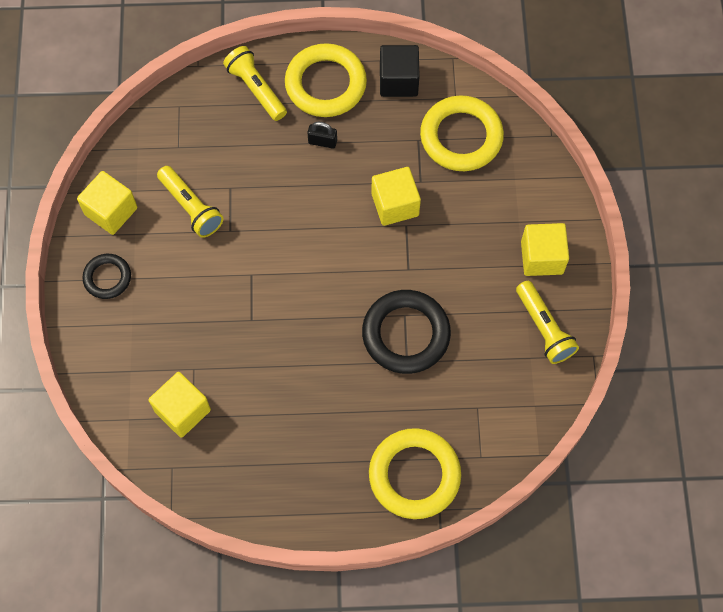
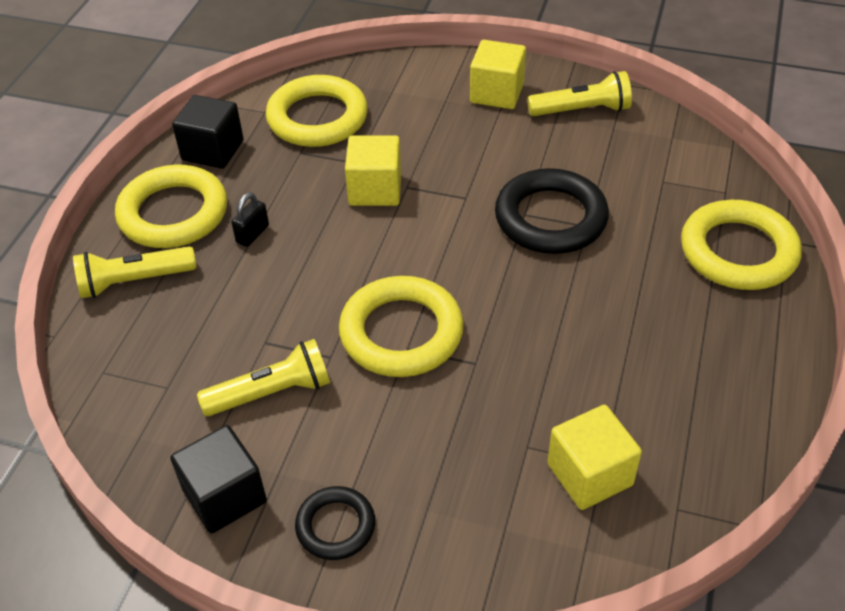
camera: 70 degrees left, 20 degrees down
yellow cube [77,171,138,235] -> black cube [170,425,267,534]
none -> yellow ring [339,276,464,377]

